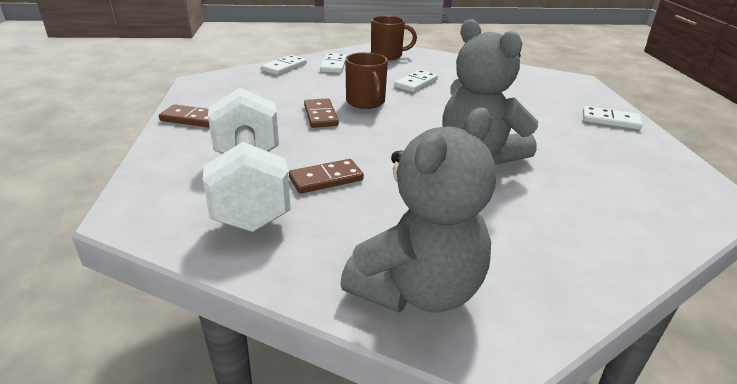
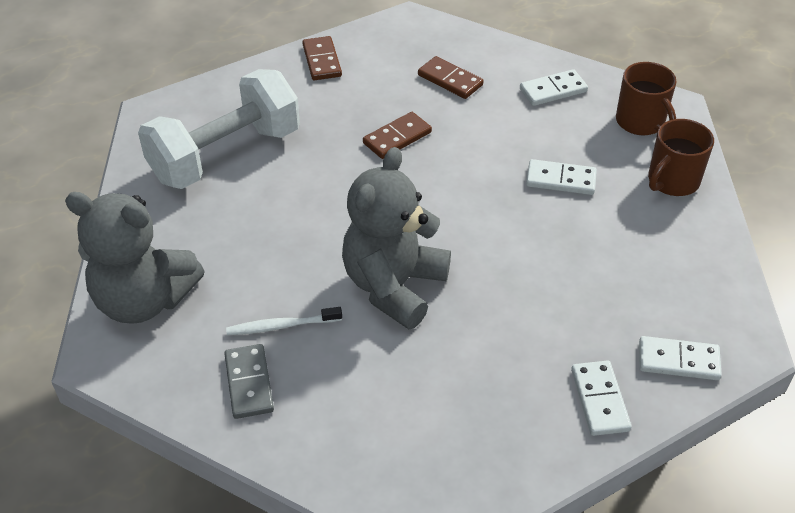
camera: 65 degrees right, 15 degrees up
white domino [261,55,307,75] -> white domino moved to [639,336,722,380]
brown domino [289,159,364,194] -> brown domino moved to [418,56,483,99]
brown mug [345,52,388,109] -> brown mug moved to [648,119,714,196]
none -> grey domino [224,344,274,419]
none -> white toothbrush [226,307,342,336]

